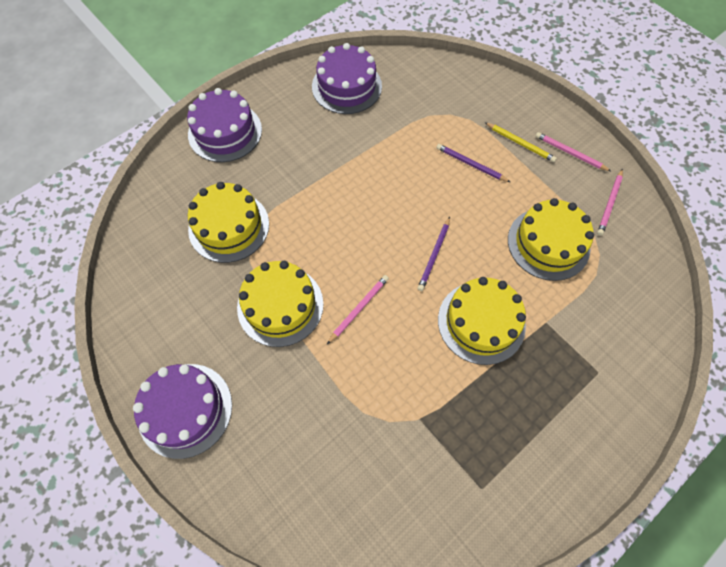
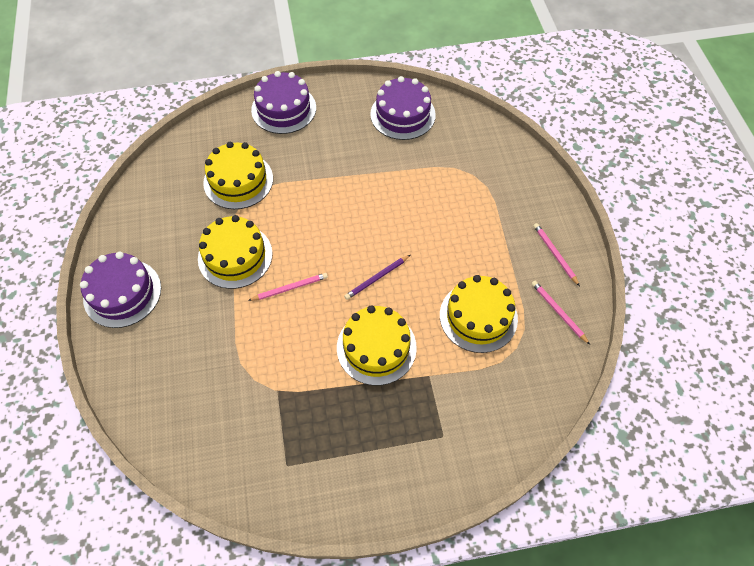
camera: 30 degrees right, 5 degrees down
purple pencil [436,144,510,182] -> none
yellow pencil [484,122,557,162] -> none
pink pencil [597,169,623,236] -> pink pencil turned 90 degrees clockwise [531,281,590,345]

